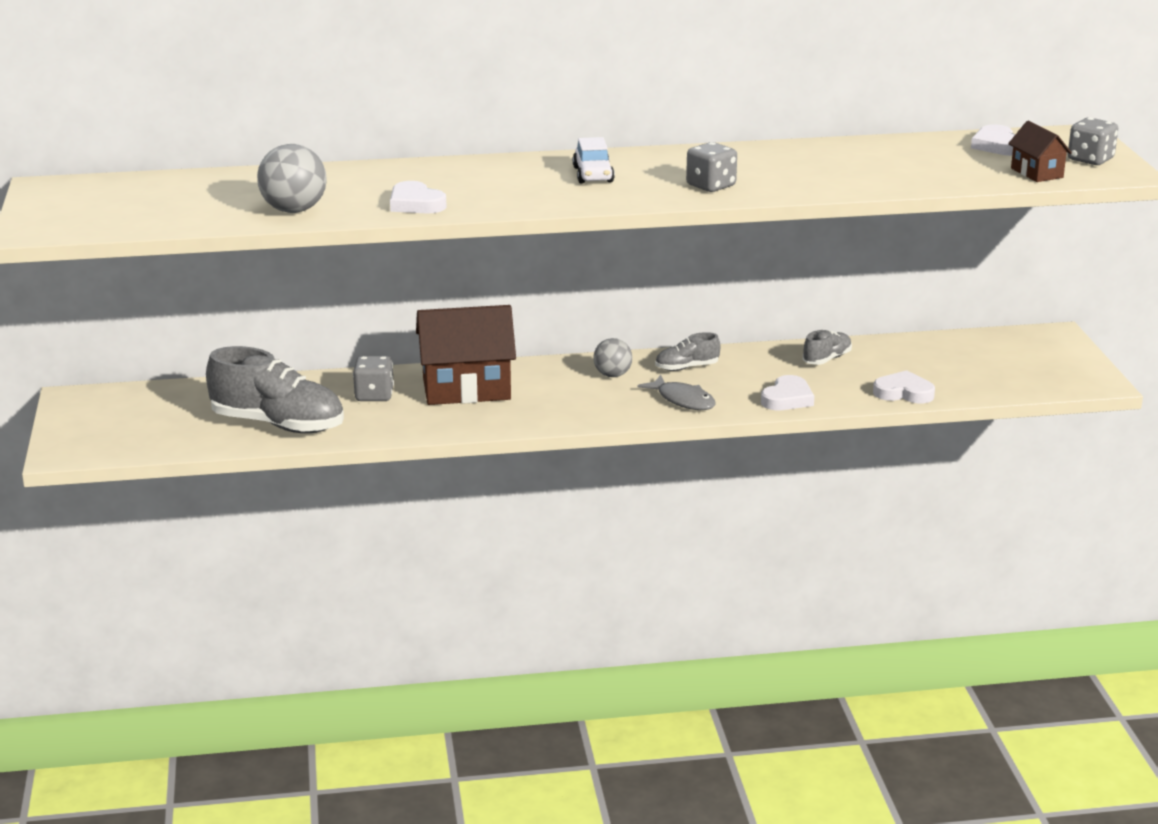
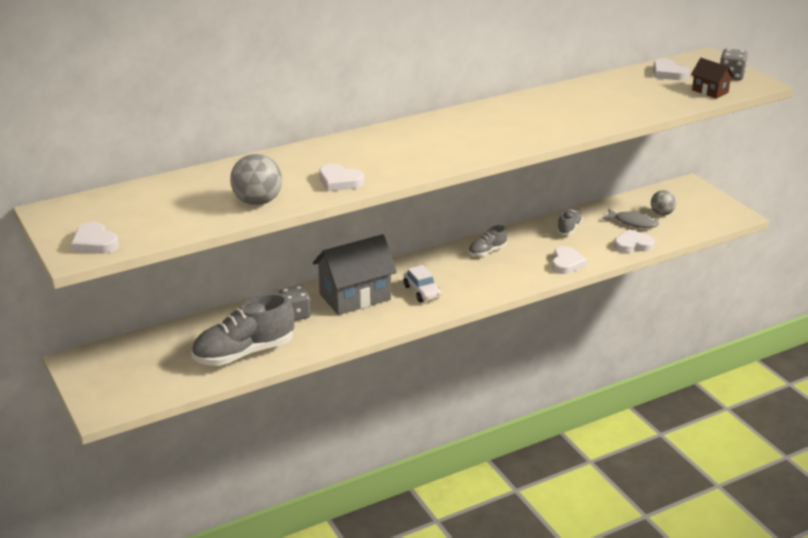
camera: 20 degrees left, 5 degrees up
grey shoe [206,346,344,433] -> grey shoe turned 150 degrees clockwise [192,293,295,366]
brown house [416,305,516,405] -> grey house [313,234,397,315]
white car [573,137,615,184] -> white car moved to [403,265,441,302]
grey ball [593,338,632,377] -> grey ball moved to [651,190,676,215]
grey fish [637,375,716,410] -> grey fish moved to [602,208,659,228]
grey dice [686,142,737,192] -> none
none -> white heart [71,222,119,254]

